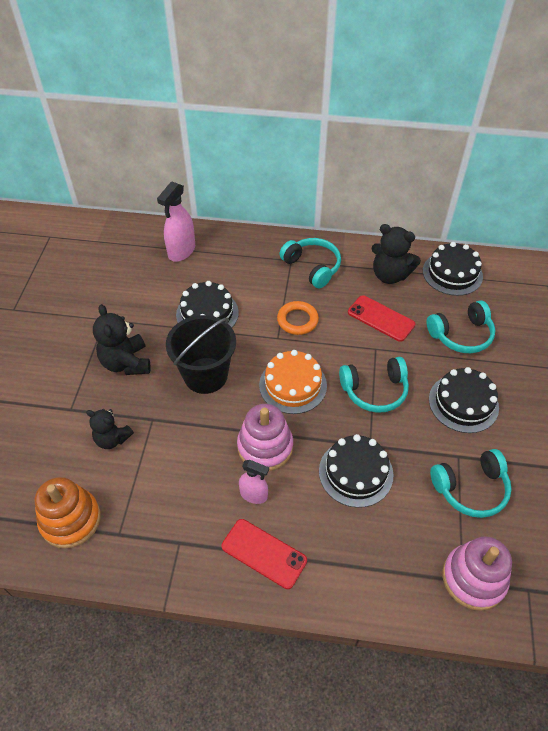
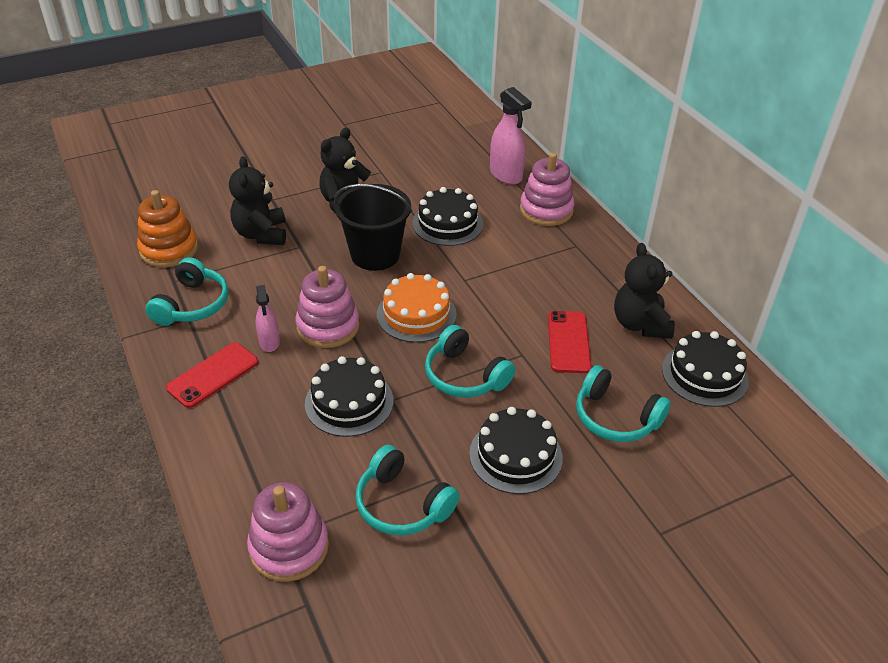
camera: 55 degrees right, 10 degrees down
black teddy bear [86,409,134,449] -> black teddy bear [229,156,286,245], size x1.50
pink spray bottle [157,181,195,262] -> pink spray bottle turned 120 degrees counterclockwise [490,87,532,185]
red phone [222,519,307,589] -> red phone turned 45 degrees clockwise [166,342,258,408]
orange ring [277,301,319,335] -> none
turquoise headphones [280,238,341,289] -> turquoise headphones moved to [145,257,228,326]
none -> pink stacking toy [520,153,574,226]

